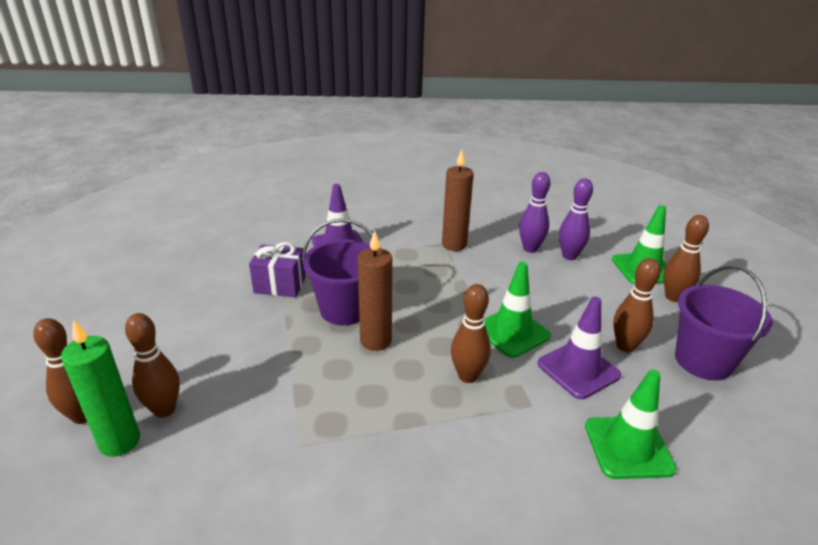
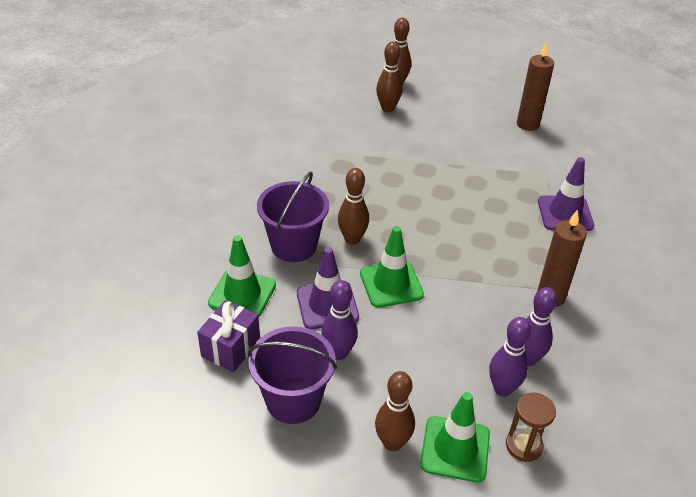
camera: 110 degrees right, 10 degrees up
green candle [61,319,140,457] -> none
purple gift [249,242,306,297] -> purple gift moved to [197,300,260,372]
purple bucket [302,219,381,325] -> purple bucket moved to [257,172,329,262]
brown candle [357,230,392,351] -> brown candle moved to [517,42,554,131]
brown bowling pin [613,258,661,352] -> purple bowling pin [321,280,358,360]
none -> brown hourglass [506,393,556,462]

